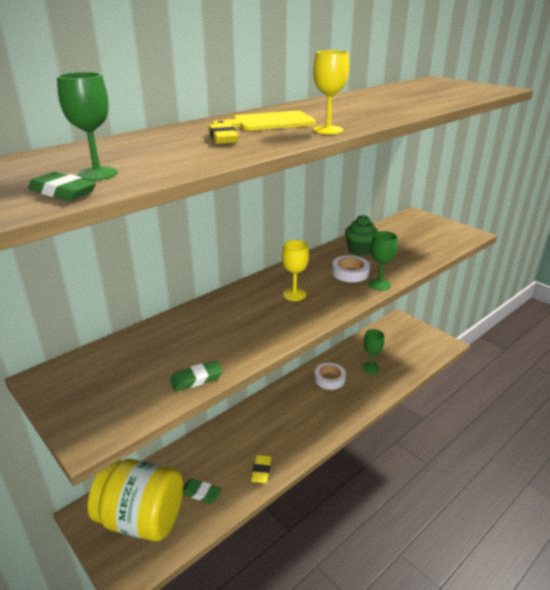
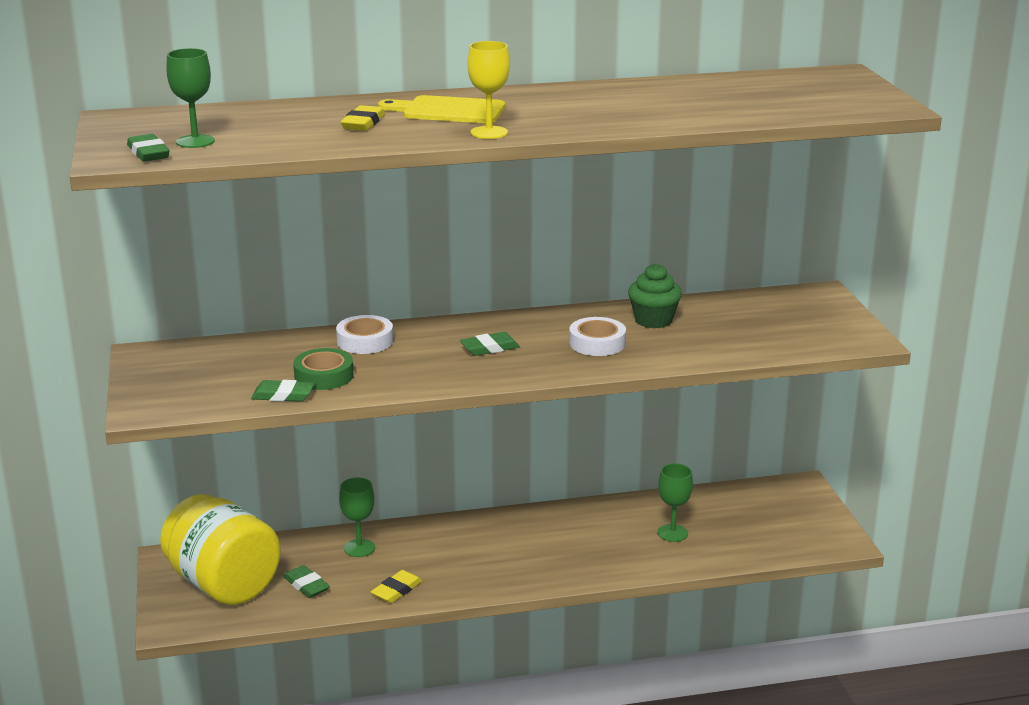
camera: 30 degrees right, 5 degrees down
yellow goblet [282,240,309,301] -> green eraser [460,332,520,356]
white tape [314,363,346,390] -> white tape moved to [336,315,393,354]
green goblet [368,231,398,291] -> green goblet moved to [339,477,375,557]
none -> green tape [293,348,354,390]

